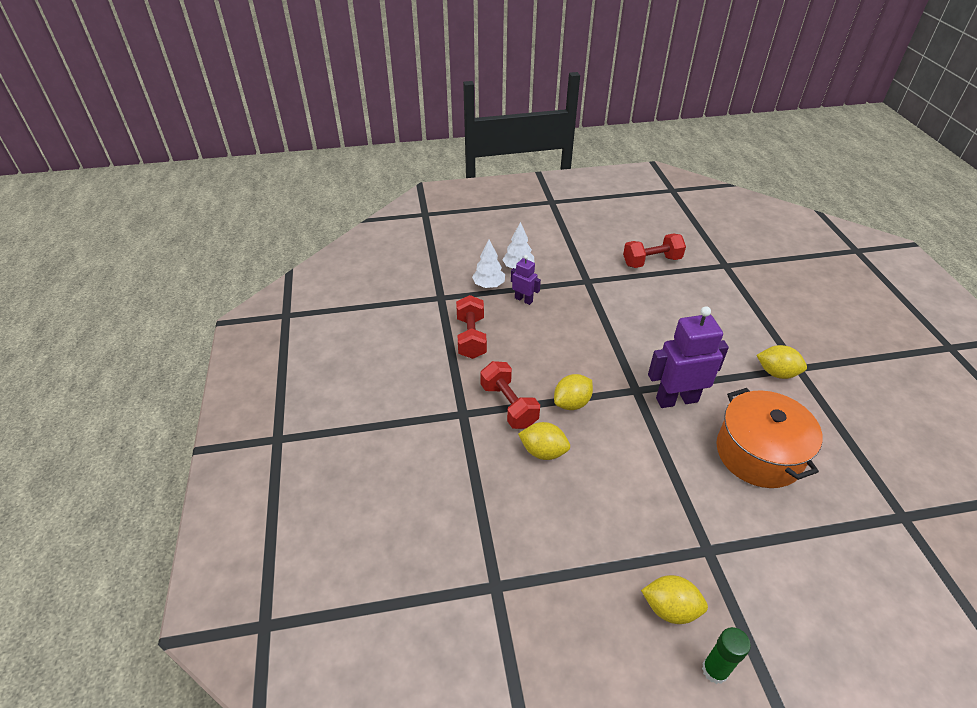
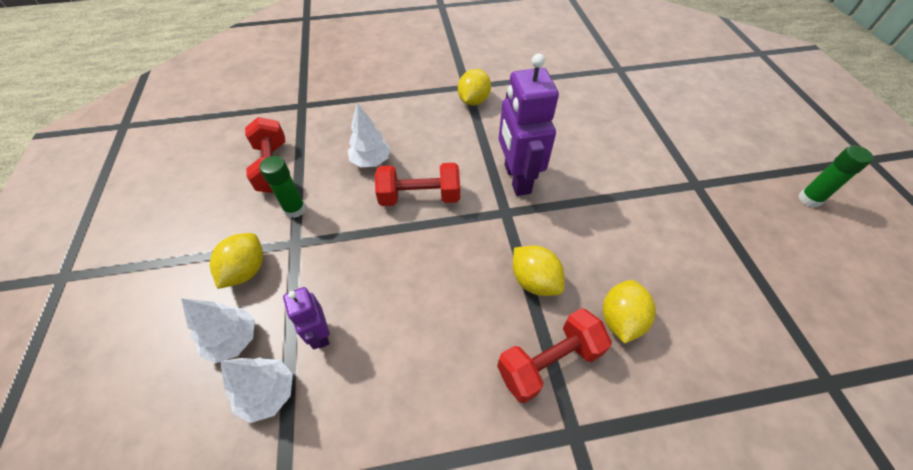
camera: 90 degrees left, 10 degrees up
red dumbbell [456,295,487,359] -> red dumbbell moved to [375,163,460,206]
purple robot [511,255,541,305] -> purple robot turned 60 degrees counterclockwise [283,287,330,349]
yellow lemon [641,575,708,624] -> yellow lemon moved to [210,233,263,289]
orange pot [716,388,823,488] -> none
none -> green glue stick [259,156,306,218]
none -> white tree [348,103,391,167]

